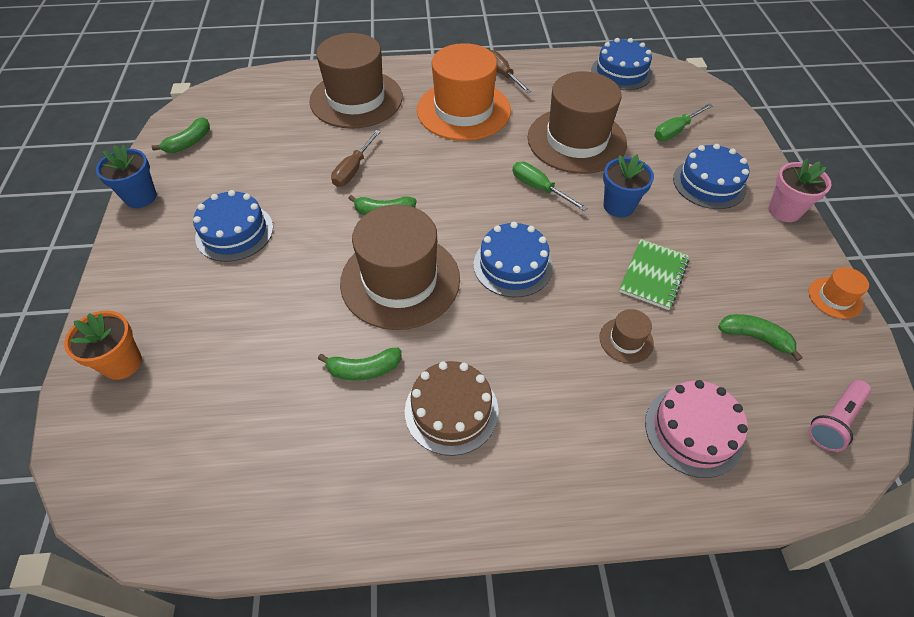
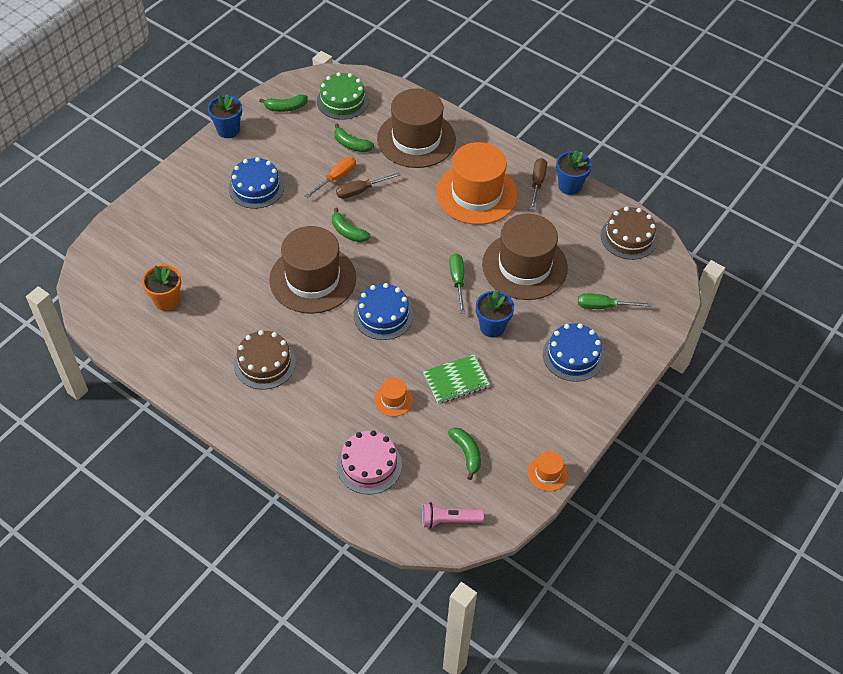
camera: 40 degrees right, 0 degrees up
orange flower pot [64,311,142,380] -> orange flower pot moved to [142,265,181,311]
green banana [318,348,401,380] -> green banana moved to [334,124,374,152]
blue cake [592,38,652,90] -> brown cake [601,207,658,260]
brown hat [599,309,654,363] -> orange hat [374,378,413,417]
pink flower pot [768,158,831,222] -> none
none -> orange screwdriver [305,157,356,198]
none -> green cake [317,72,369,120]
none -> blue flower pot [556,150,592,195]

